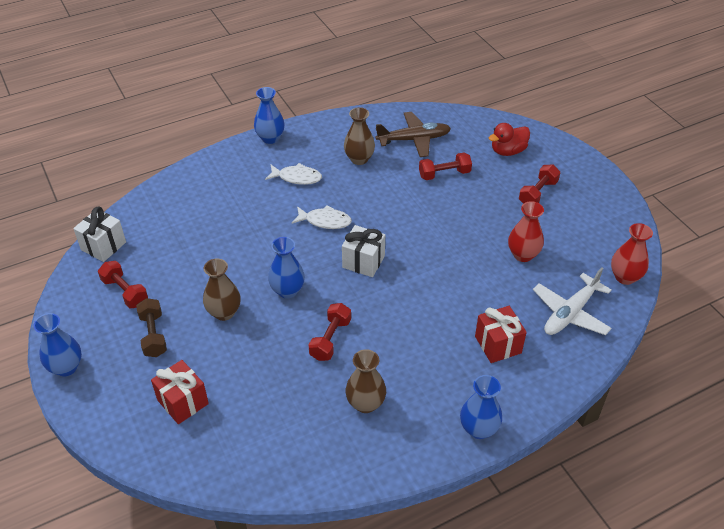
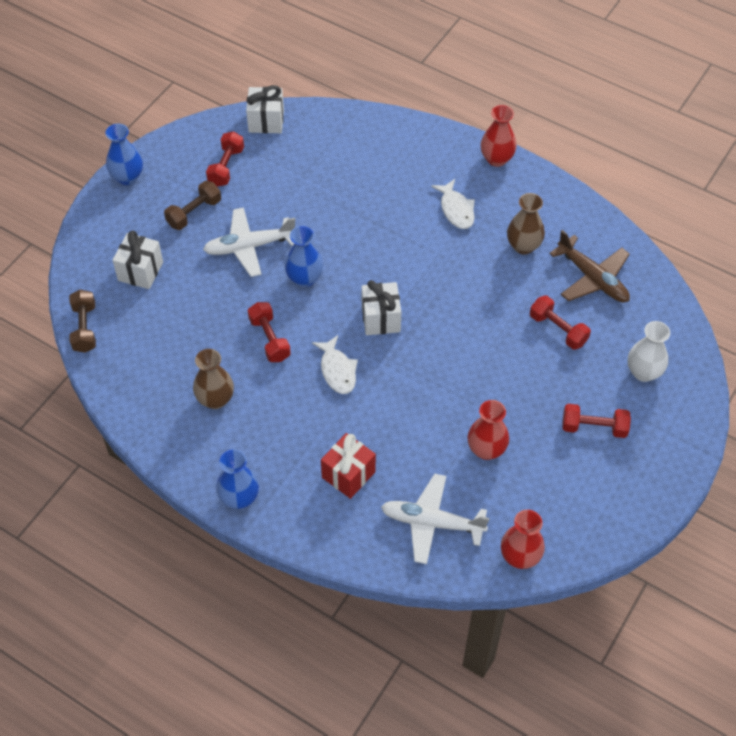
camera: 60 degrees right, 10 degrees up
red gift [151,360,209,424] -> white gift [112,230,163,289]
brown vase [203,258,241,321] -> white plane [203,207,295,277]
blue vase [254,87,285,144] -> red vase [481,105,517,167]
white fish [292,205,352,229] -> white fish moved to [312,335,358,394]
red dumbbell [309,303,351,361] -> red dumbbell turned 75 degrees clockwise [248,302,291,362]
red duck [489,123,530,156] -> white vase [628,321,670,382]
none -> brown dumbbell [70,289,96,353]

